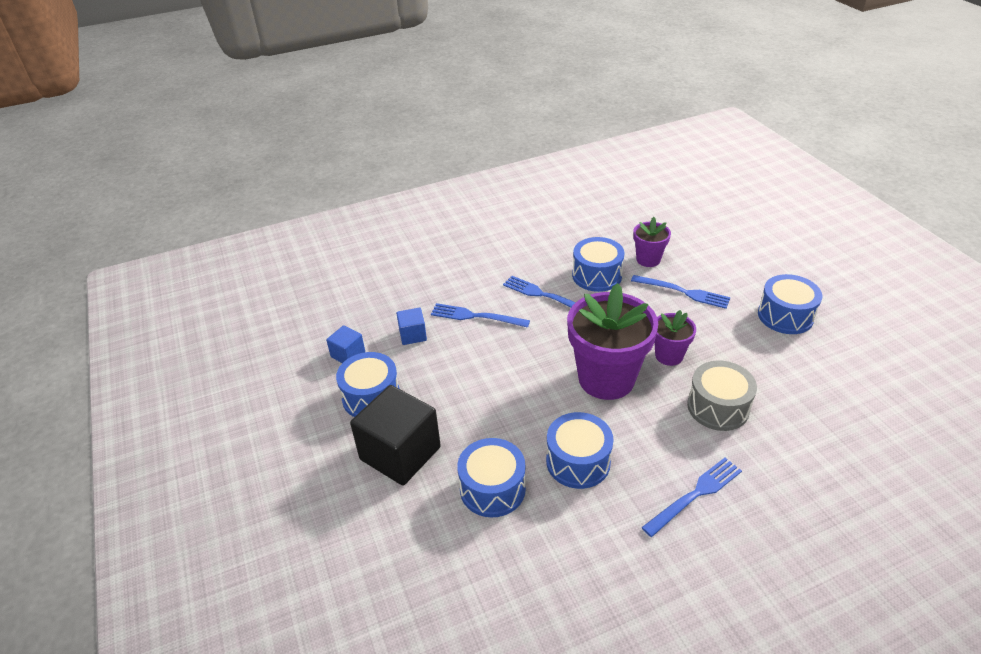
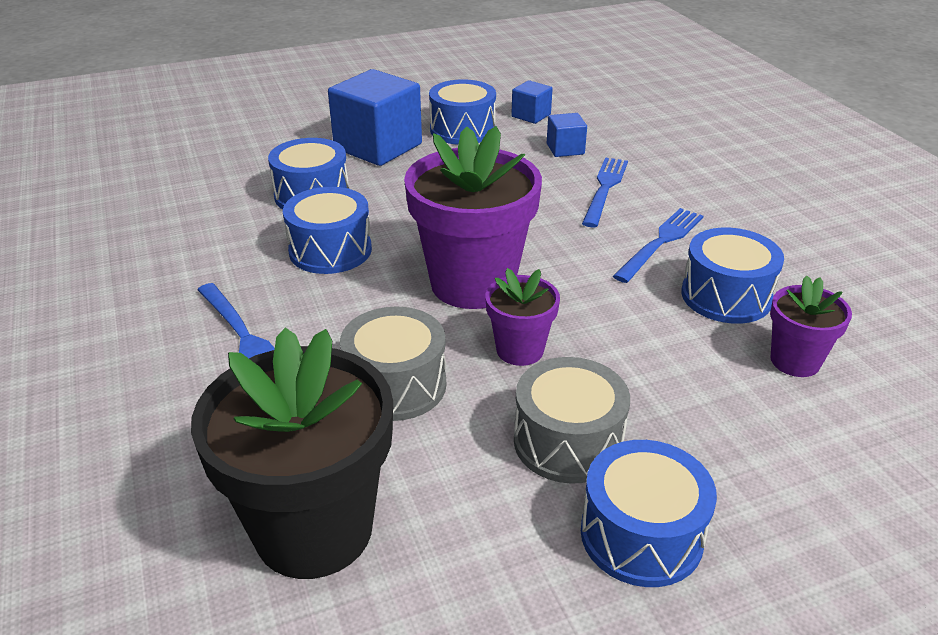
camera: 90 degrees right, 5 degrees down
black cube [350,385,441,486] -> blue cube [328,69,422,166]
blue fork [631,275,730,309] -> none
none -> black flower pot [191,327,393,579]
none -> grey drum [514,357,630,484]

